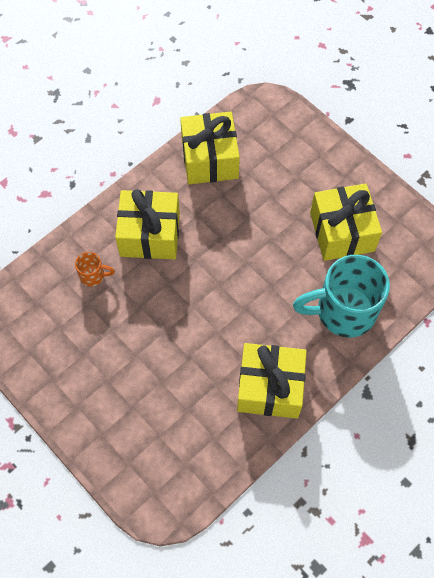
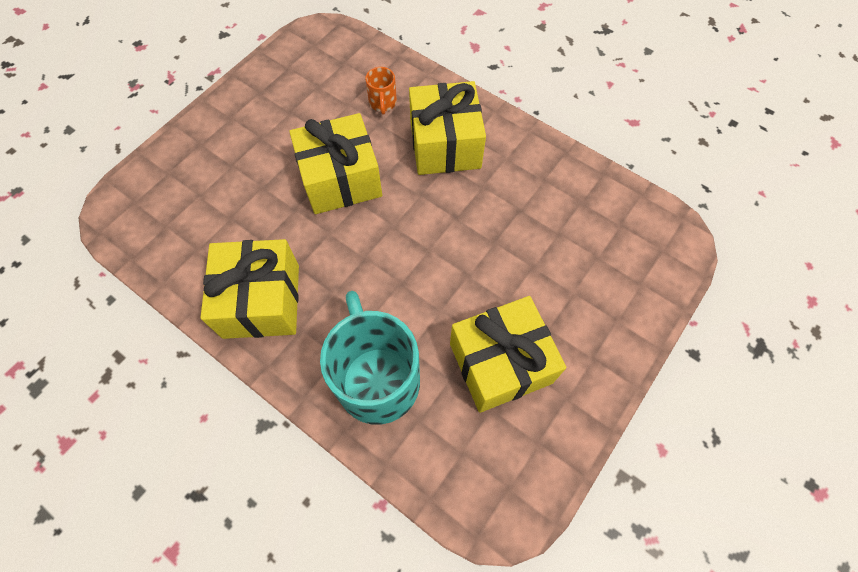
camera: 80 degrees right, 0 degrees up
yellow gift [180,111,240,184] -> yellow gift moved to [289,113,382,214]

